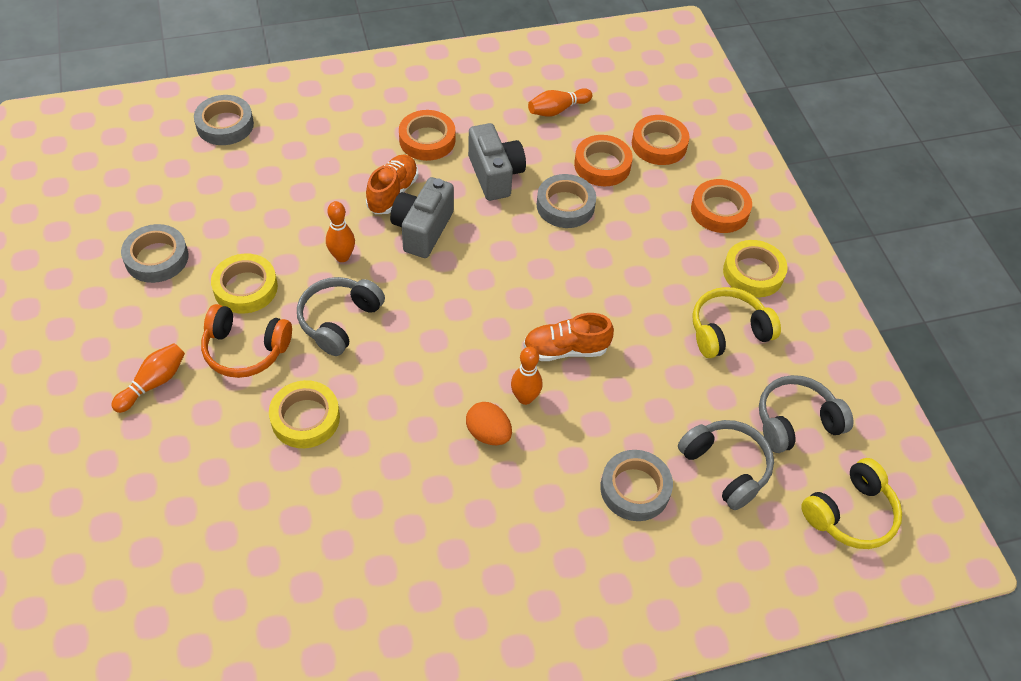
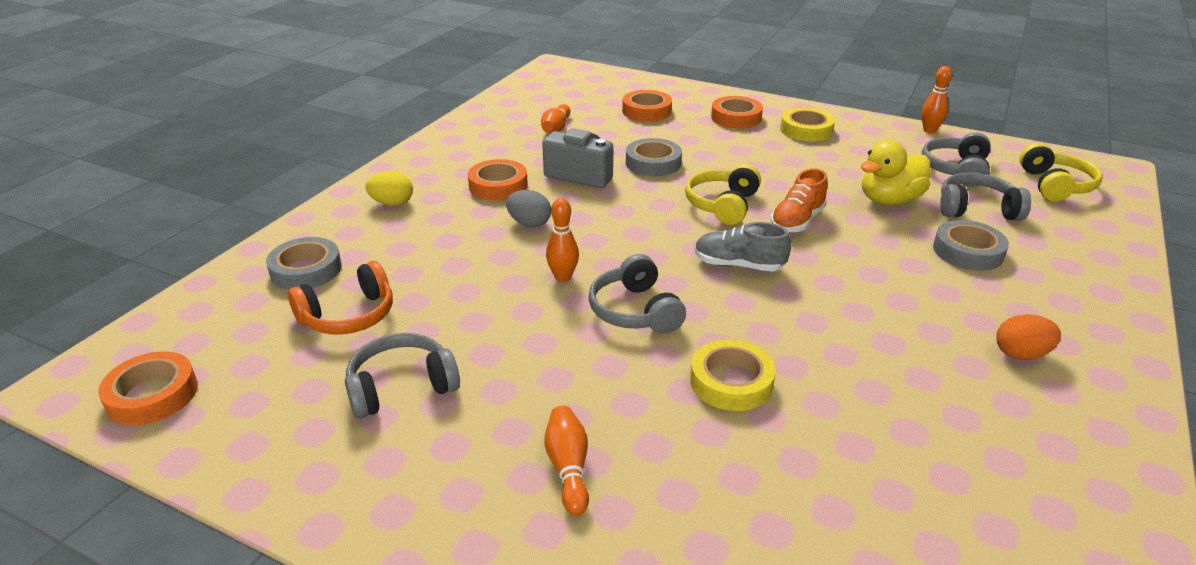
camera: 45 degrees left, 20 degrees down
grey tape [121,224,188,283] -> grey headphones [345,333,460,419]
orange headphones [201,304,292,378] -> orange headphones moved to [288,261,393,335]
yellow tape [211,254,278,313] -> none
orange shoe [366,155,418,214] -> grey egg [506,190,551,227]
grey camera [390,177,454,258] -> none
orange egg [466,402,512,445] -> orange egg moved to [996,314,1061,360]
orange bowling pin [511,347,543,405] -> orange bowling pin moved to [921,66,952,133]
orange tape [574,135,633,186] -> orange tape moved to [98,351,198,425]
yellow headphones [693,287,781,358] -> yellow headphones moved to [685,164,761,225]
none -> yellow egg [365,171,413,206]
none -> grey shoe [695,222,791,272]
none -> yellow duck [861,140,931,205]

